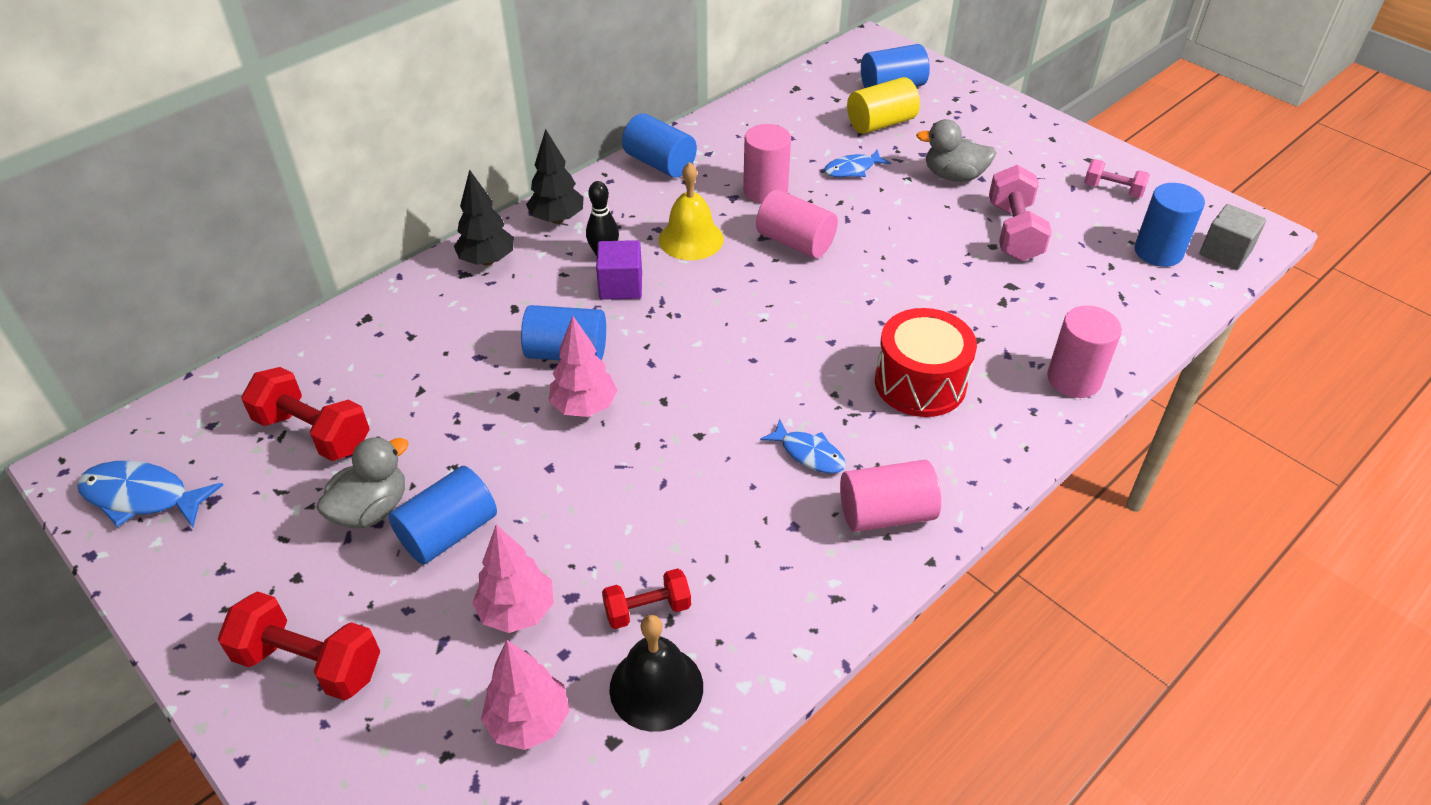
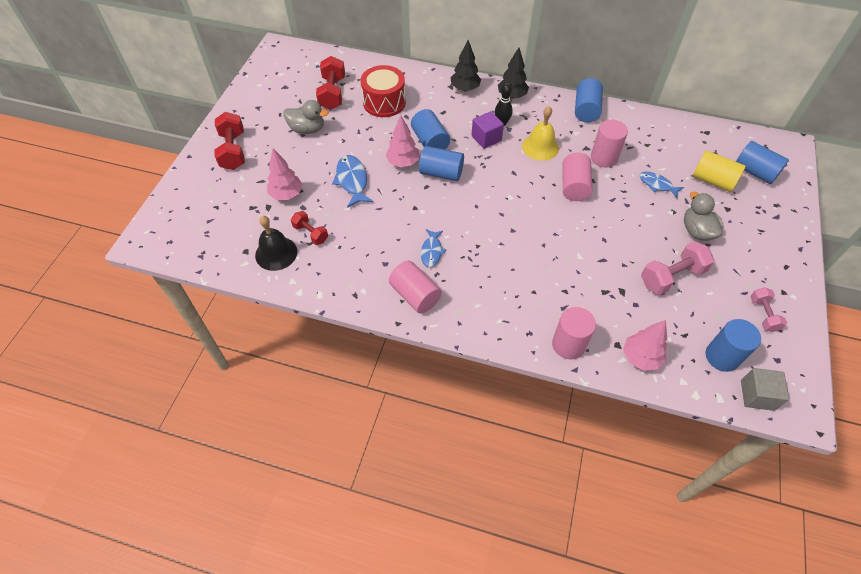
camera: 60 degrees right, 10 degrees up
blue fish [77,461,223,528] -> blue fish moved to [332,155,373,208]
blue cylinder [388,466,497,565] -> blue cylinder moved to [419,146,464,181]
pink tree [481,640,570,750] -> pink tree moved to [623,320,667,371]
red drum [875,308,977,417] -> red drum moved to [360,65,406,117]

